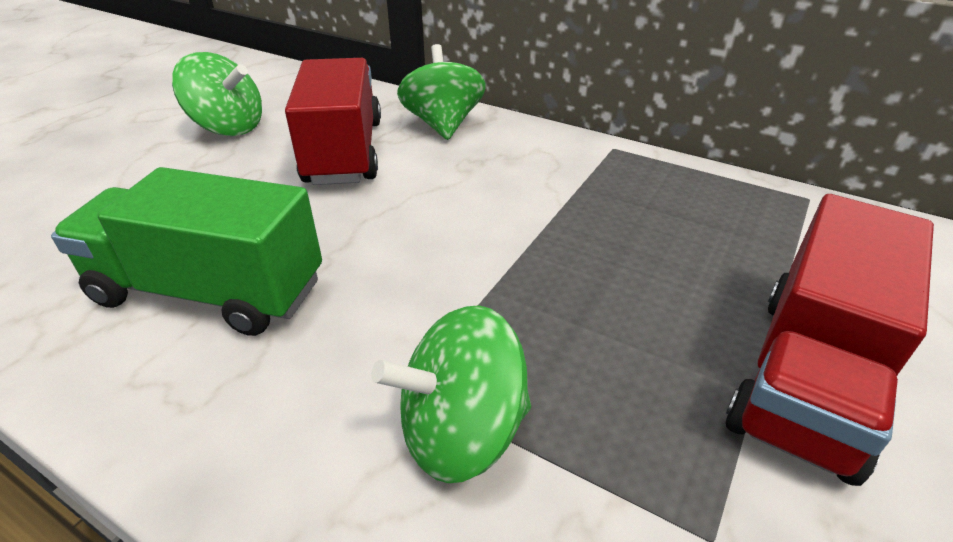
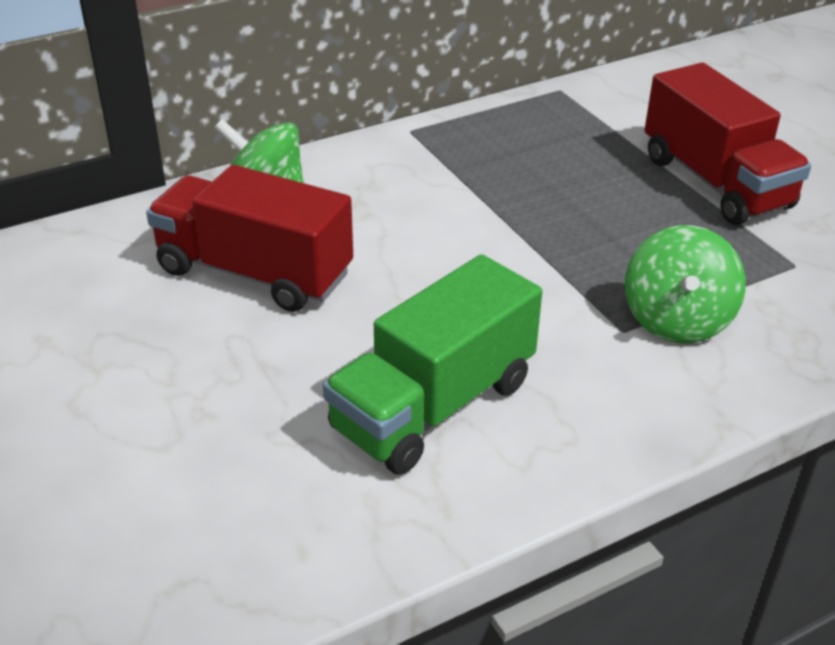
camera: 60 degrees left, 0 degrees up
green spinning top [172,52,262,136] -> none

